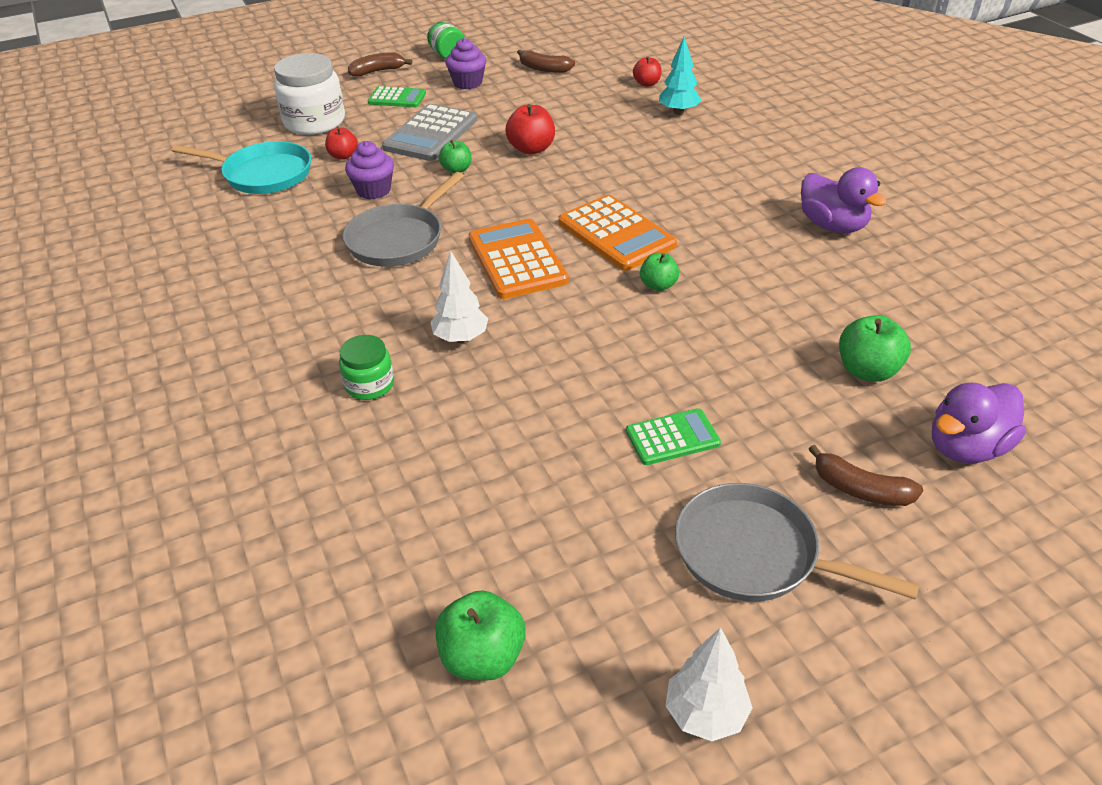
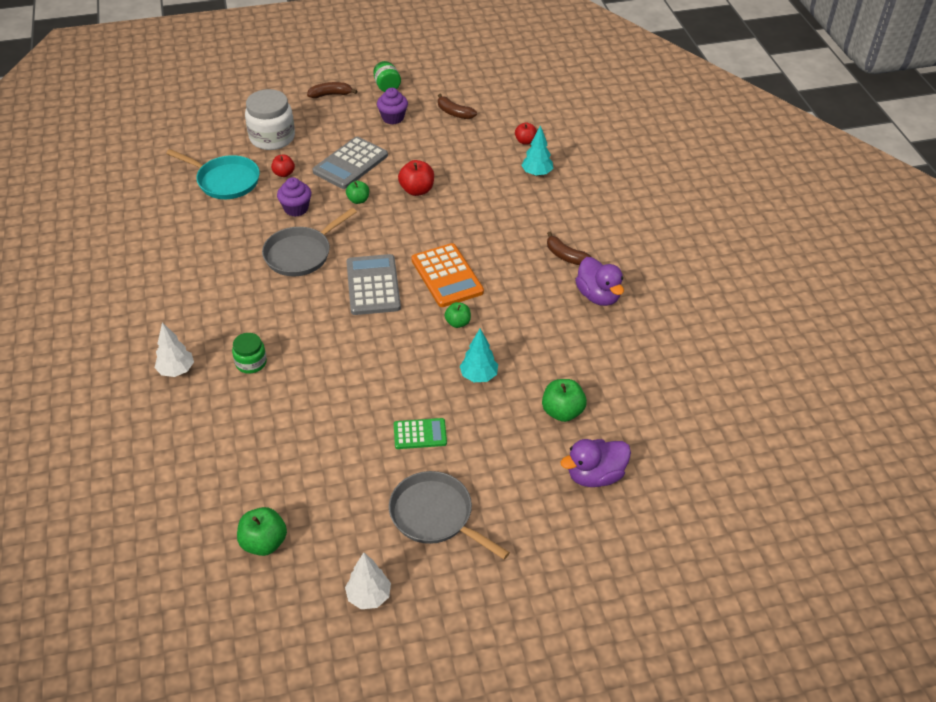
camera: 10 degrees right, 5 degrees up
green calculator [368,86,426,107] -> none
white tree [430,251,488,343] -> white tree moved to [155,322,194,377]
orange calculator [468,219,569,299] -> grey calculator [346,254,401,315]
brown banana [809,445,923,506] -> brown banana moved to [547,232,591,265]
none -> turquoise tree [460,329,498,382]

